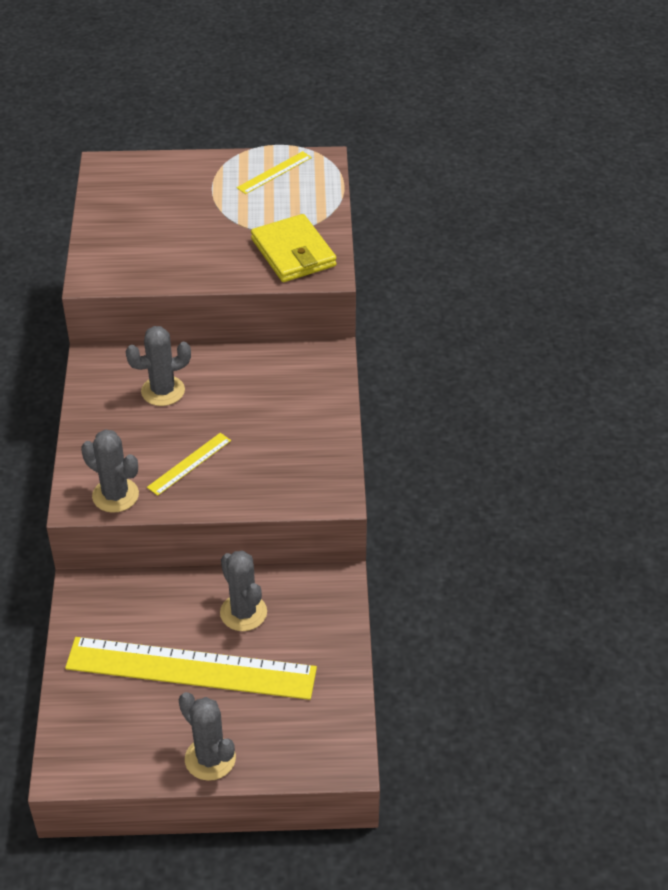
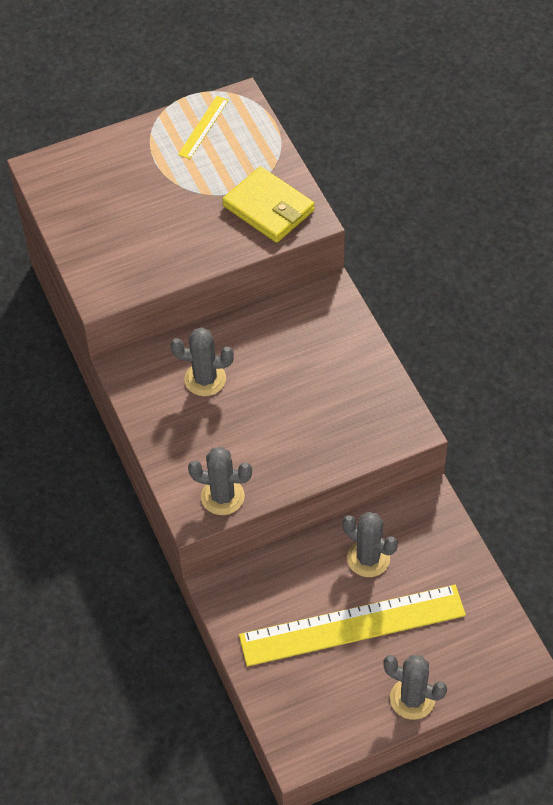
camera: 20 degrees left, 10 degrees up
grey cactus [125,326,191,406] -> grey cactus turned 45 degrees clockwise [170,327,234,396]
yellow ruler [147,433,231,496] -> none

